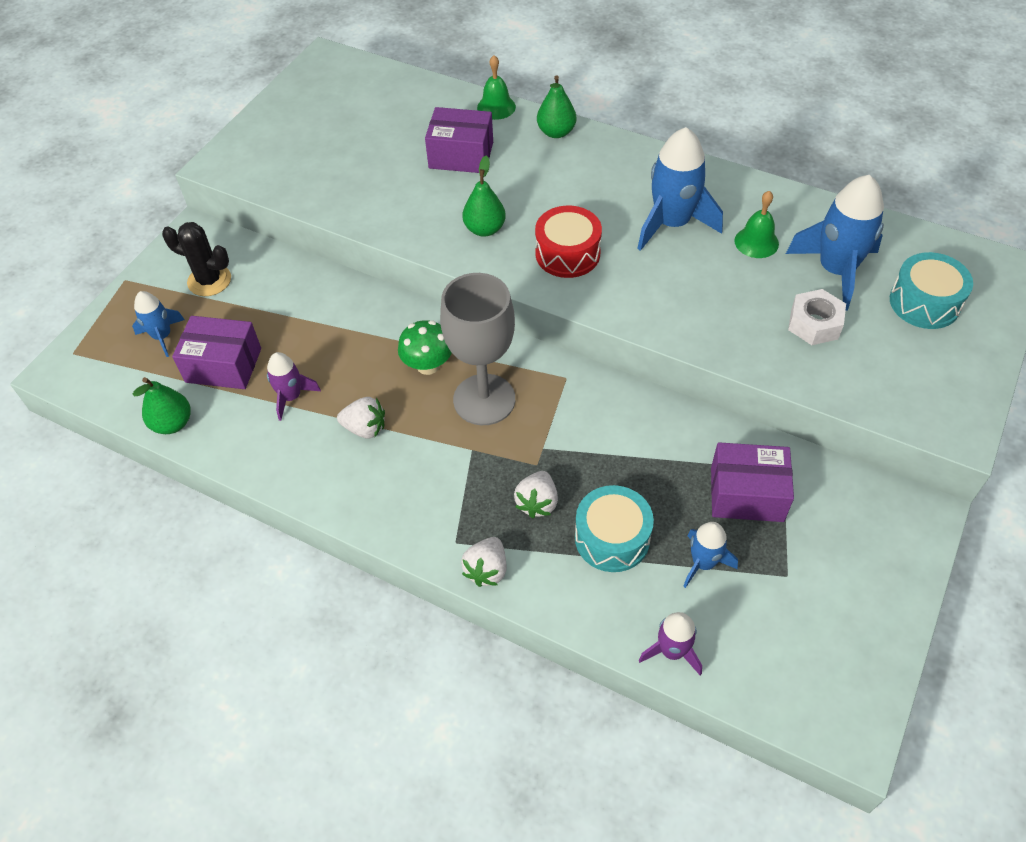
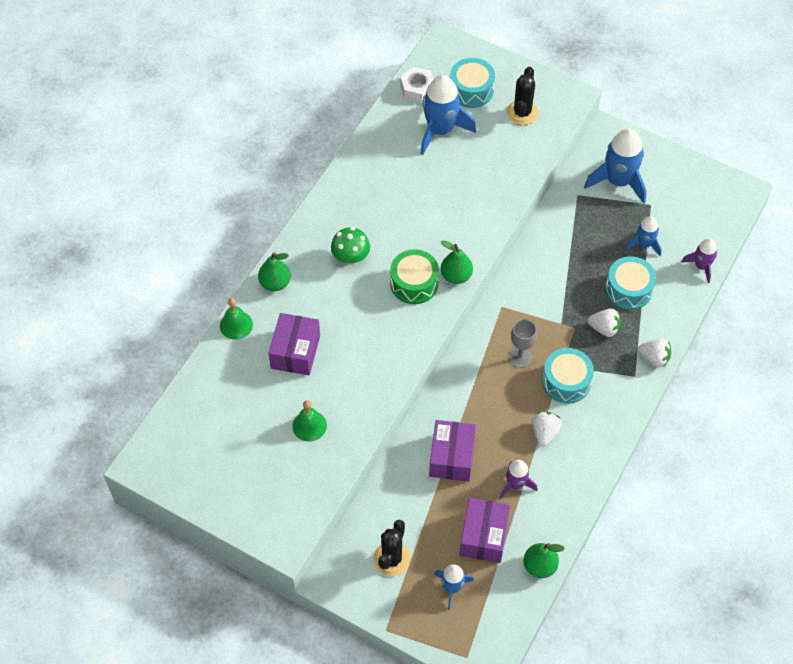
camera: 90 degrees left, 5 degrees up
green mushroom [398,320,452,375] -> green mushroom moved to [331,227,370,265]
grey goblet [440,273,515,425] -> grey goblet [509,319,537,368], size x0.53
green pear [463,156,506,237] -> green pear moved to [441,241,473,284]
red drum [535,206,602,278] -> green drum [390,249,439,304]
blue rocket [637,127,723,251] -> blue rocket moved to [584,129,647,204]
purple box [711,442,794,522] -> purple box moved to [429,420,476,482]
green bell [734,191,779,258] -> green bell moved to [292,400,327,442]
white nut [788,289,846,345] -> white nut moved to [400,67,434,103]
none -> black cactus [506,67,538,125]
none -> turquoise drum [542,348,594,403]

